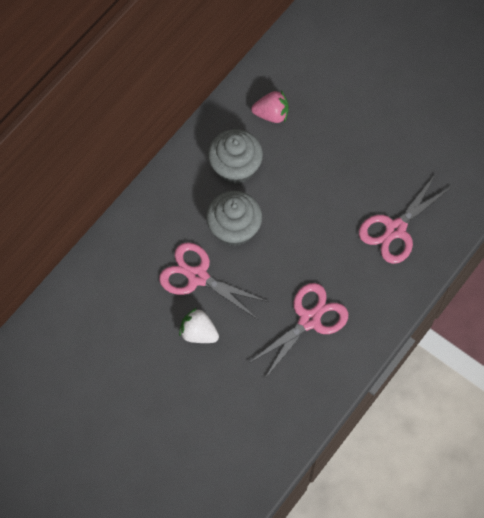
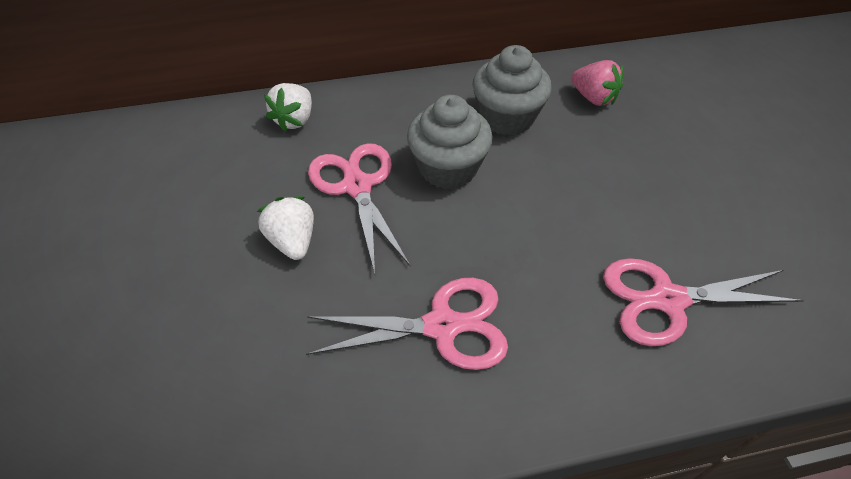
camera: 40 degrees right, 15 degrees down
none -> white strawberry [264,83,312,131]

